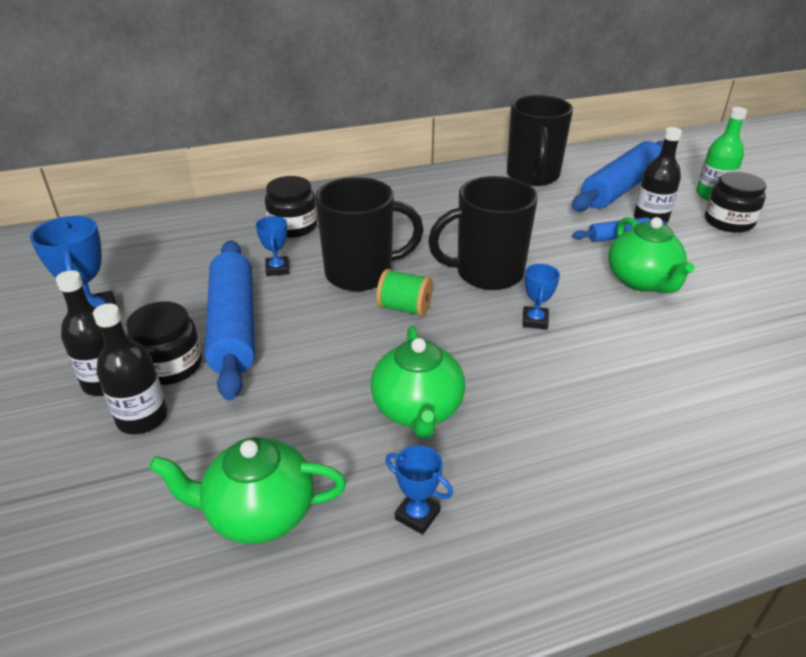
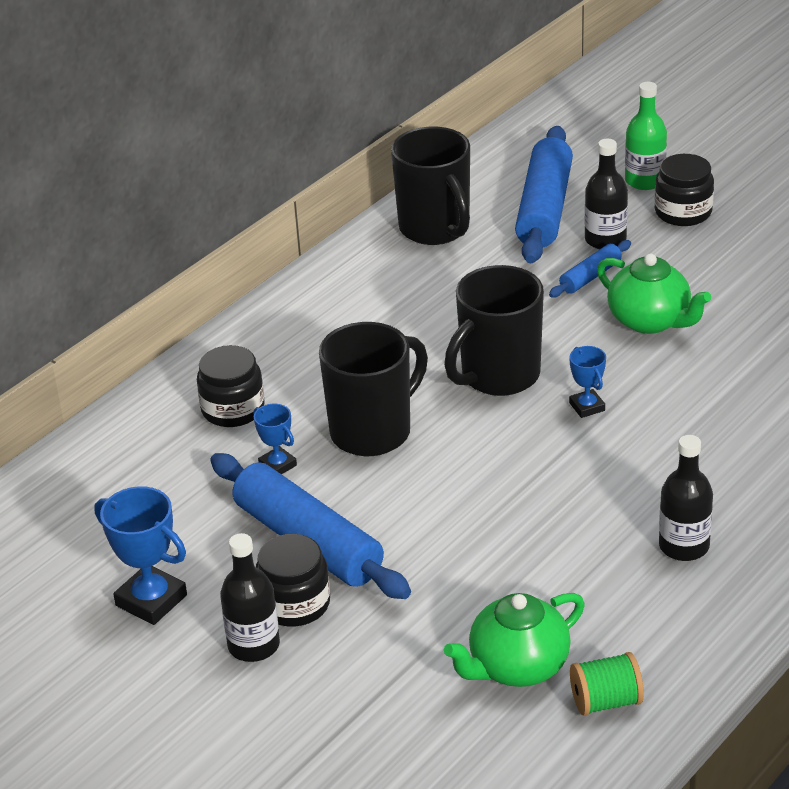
camera: 30 degrees left, 0 degrees up
black bottle [93,303,168,434] -> black bottle moved to [659,435,713,561]
green teapot [371,326,465,439] -> none
green spool [376,269,433,317] -> green spool moved to [570,652,644,716]
blue trophy [385,445,453,535] -> none

